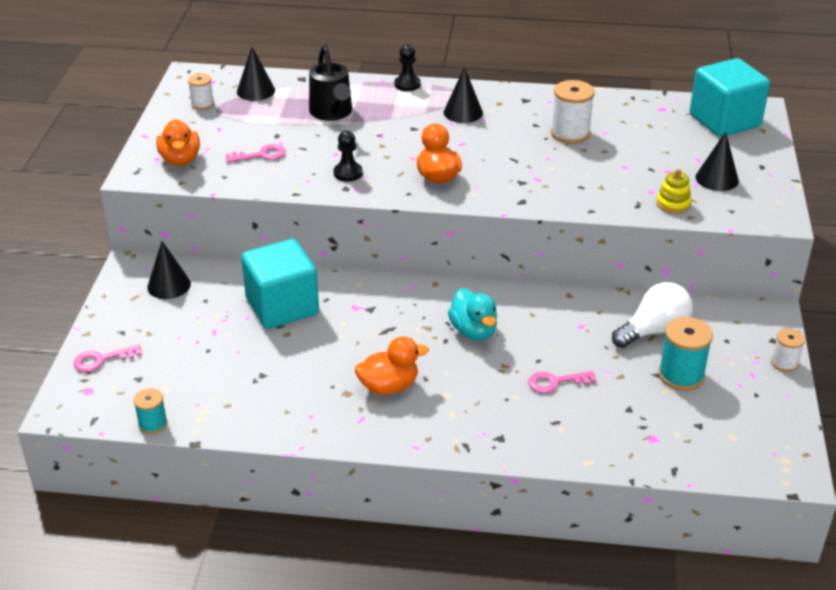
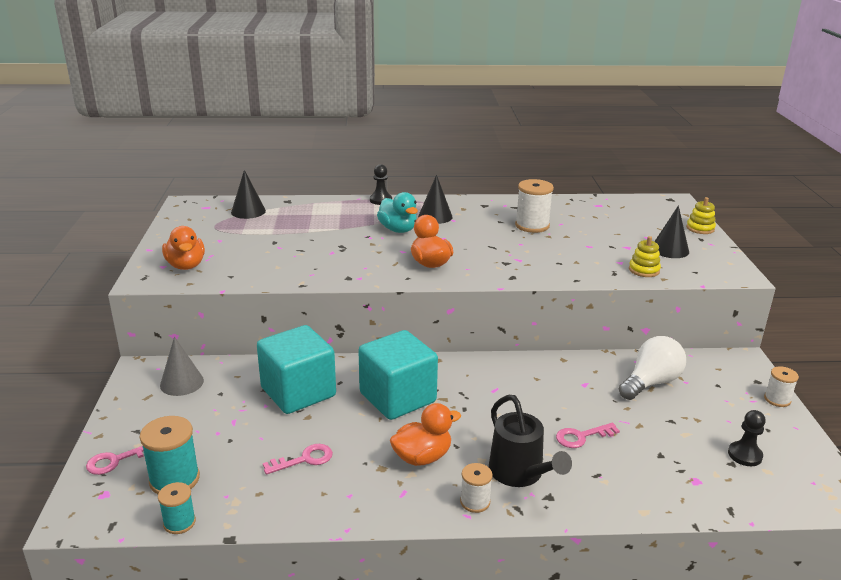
camera: 10 degrees left, 10 degrees down
black cone [147,241,191,299] -> grey cone [160,336,204,396]
white spool [188,73,214,110] -> white spool moved to [460,463,493,513]
pink key [226,144,286,163] -> pink key moved to [263,444,333,475]
black watering can [309,45,352,121] -> black watering can moved to [489,395,572,487]
black pawn [333,131,363,181] -> black pawn moved to [728,410,766,466]
turquoise duck [448,288,497,340] -> turquoise duck moved to [377,192,418,233]
turquoise spool [658,317,713,391] -> turquoise spool moved to [140,416,200,494]
turquoise cube [690,58,770,137] -> turquoise cube moved to [358,330,438,420]
none -> yellow stacking toy [686,197,716,234]

